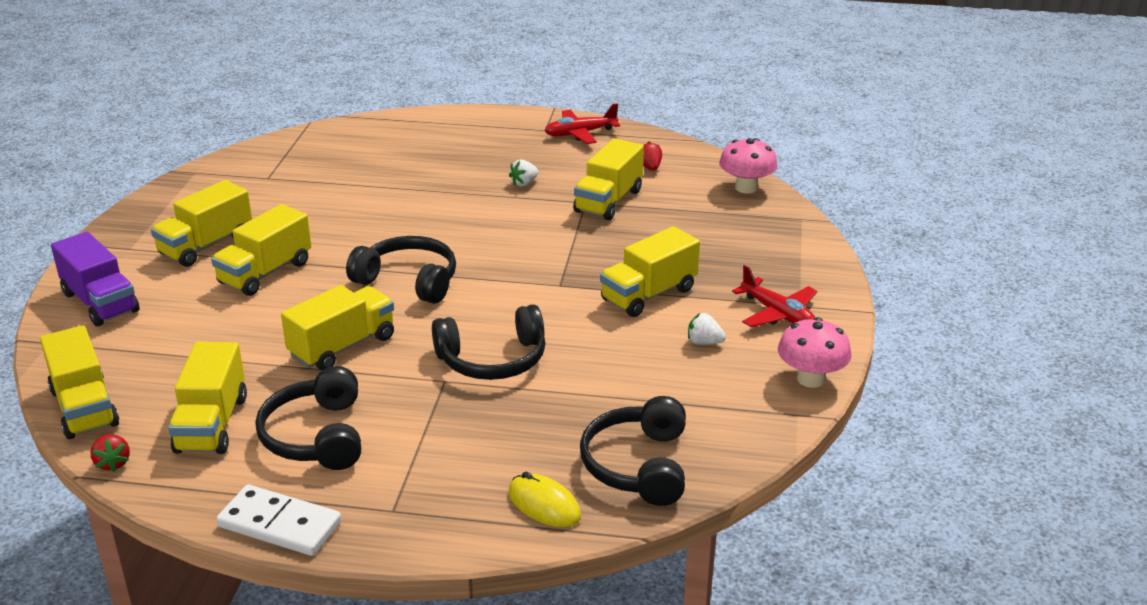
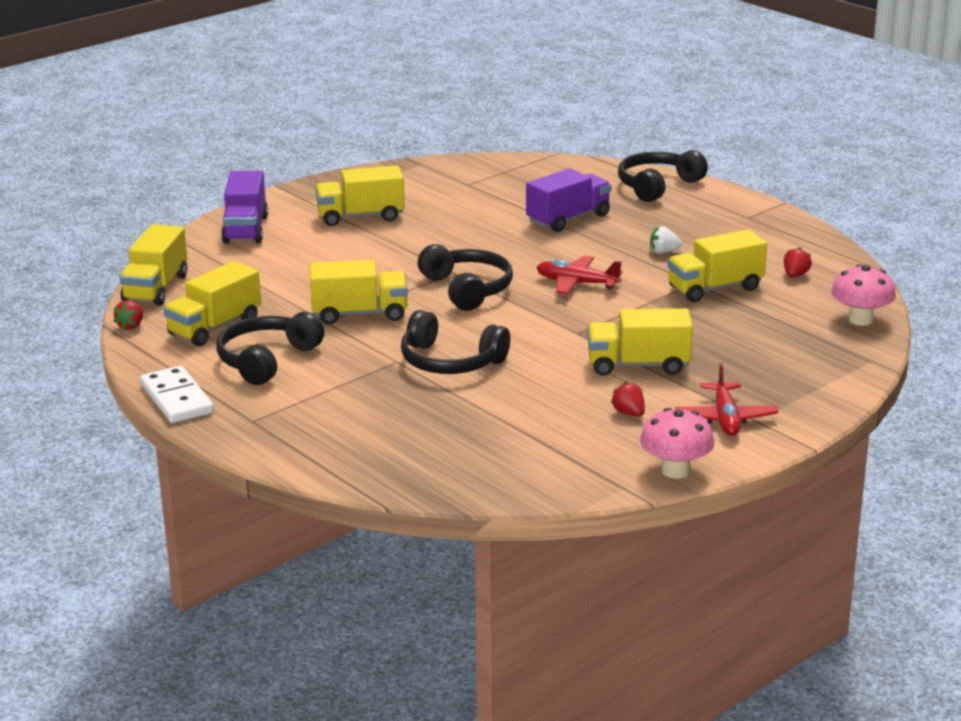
camera: 40 degrees right, 5 degrees down
yellow truck [211,204,311,296] -> none
yellow mouse [508,472,581,527] -> none
red plane [544,103,620,144] -> red plane moved to [536,256,622,294]
black headphones [580,396,686,506] -> black headphones moved to [618,150,708,202]
white strawberry [688,313,726,345] -> red strawberry [611,382,645,417]
none -> purple truck [526,169,611,232]

